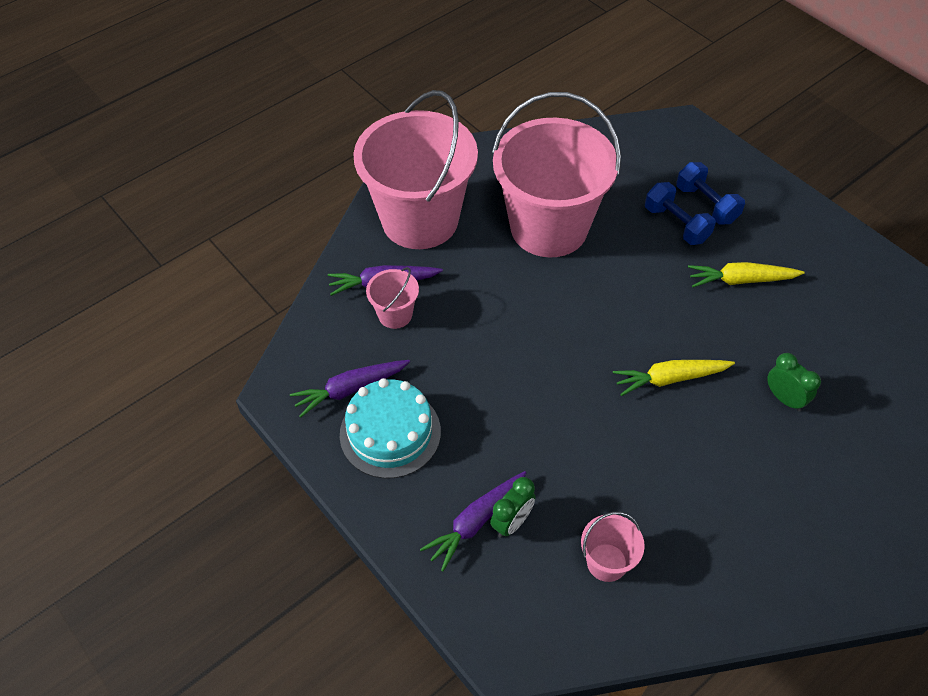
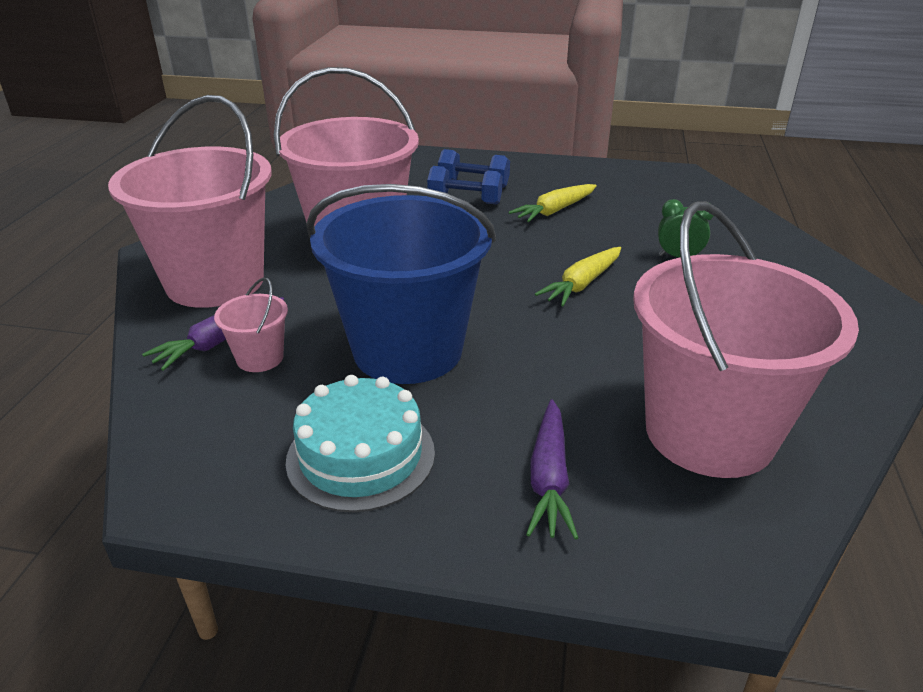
camera: 40 degrees left, 20 degrees down
purple carrot [290,360,410,418] -> none
green clock [490,477,536,538] -> none
pink bucket [581,512,645,582] -> pink bucket [633,202,859,478], size x2.41
none -> blue bucket [306,184,496,384]

